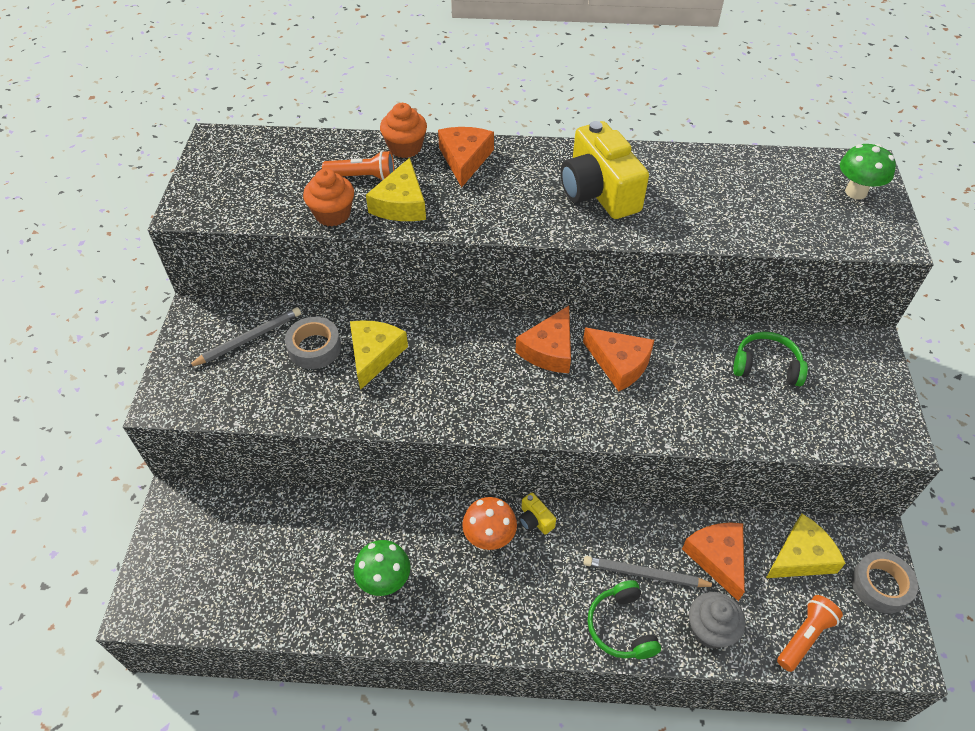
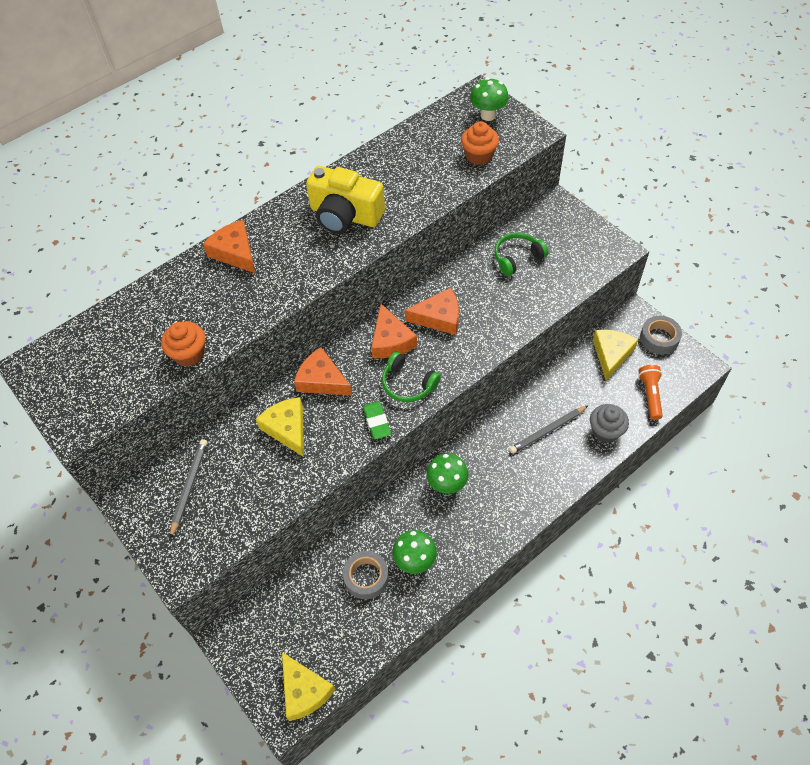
camera: 40 degrees left, 5 degrees up
grey tape [285,317,341,369] -> grey tape moved to [343,551,389,599]
orange flashlight [322,150,394,180] -> none
yellow cheese [366,158,426,221] -> yellow cheese moved to [282,652,336,721]
orange cupcake [380,103,427,158] -> orange cupcake moved to [461,121,499,165]
orange mushroom [462,497,517,550] -> green mushroom [426,453,469,494]
yellow camera [519,492,556,535] -> none
green headphones [588,580,661,659] -> green headphones moved to [382,352,441,402]
orange cheese [682,522,745,601] -> orange cheese moved to [294,347,352,395]
none -> green eraser [363,401,391,440]

